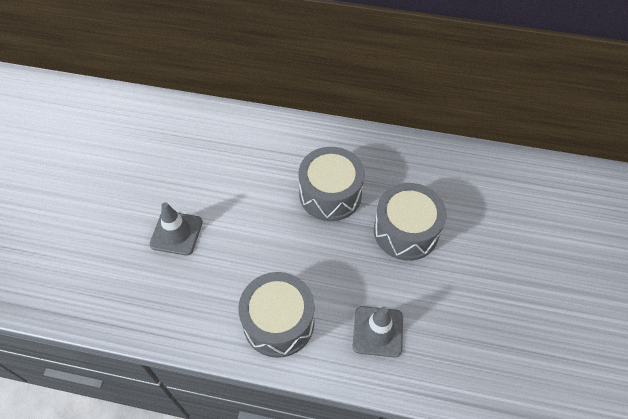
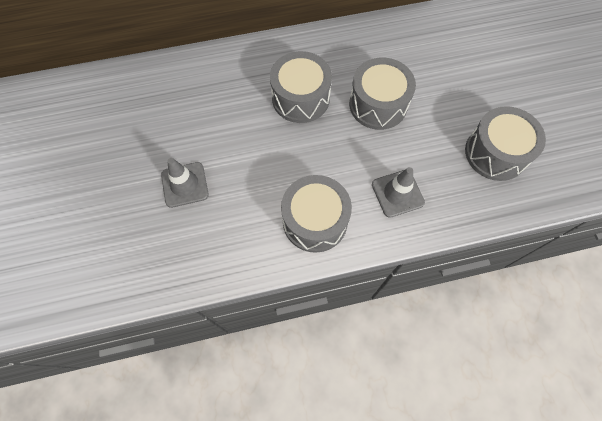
camera: 25 degrees left, 10 degrees up
none -> grey drum [465,106,546,181]

